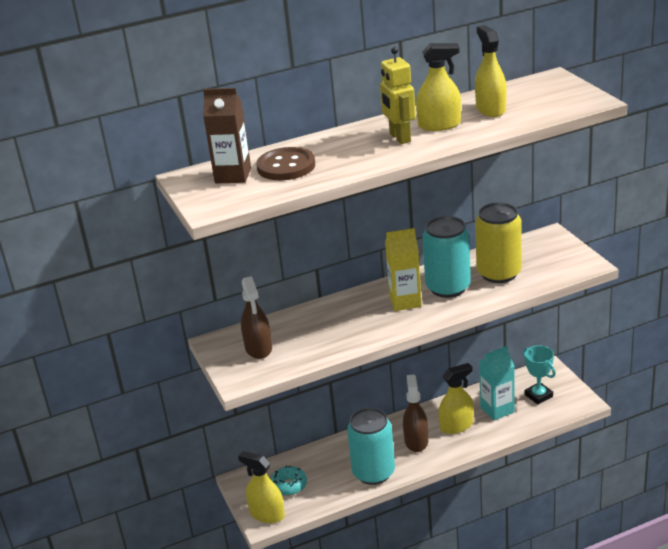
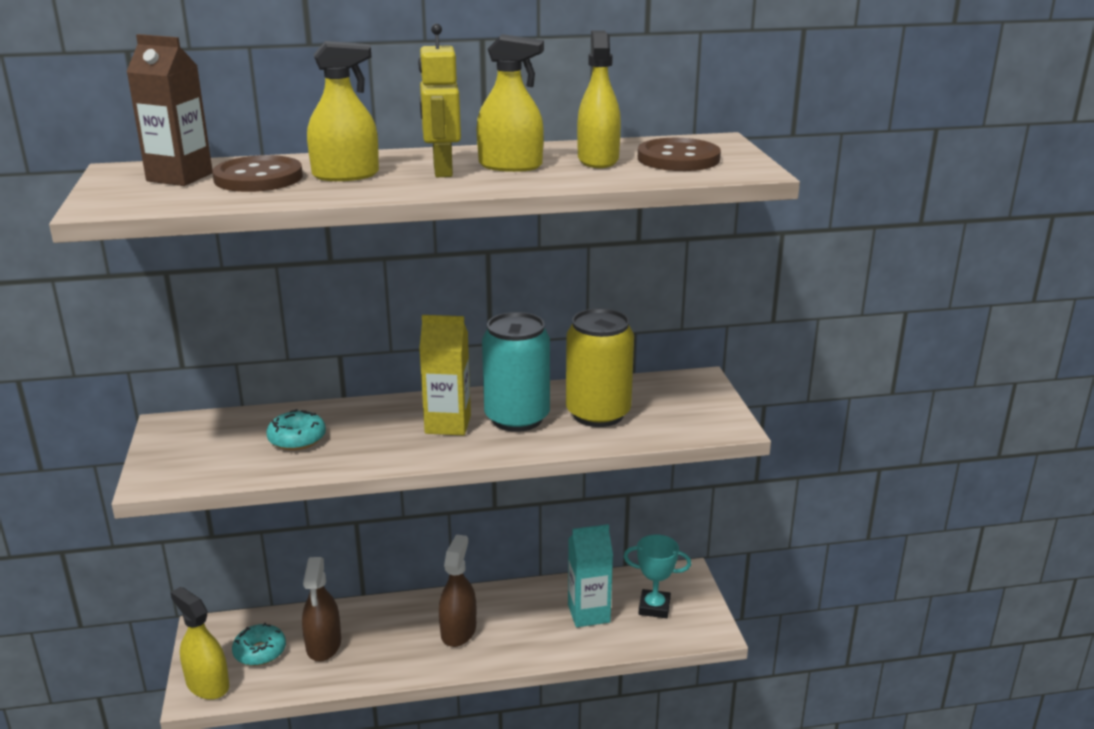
camera: 10 degrees right, 5 degrees down
brown spray bottle [241,276,272,359] -> brown spray bottle moved to [302,557,341,662]
turquoise can [347,408,395,485] -> none
yellow spray bottle [438,363,474,434] -> yellow spray bottle moved to [307,41,379,181]
turquoise trophy [523,345,556,405] -> turquoise trophy turned 60 degrees counterclockwise [624,534,691,618]
none -> turquoise donut [266,409,326,450]
none -> brown button [638,138,721,171]

